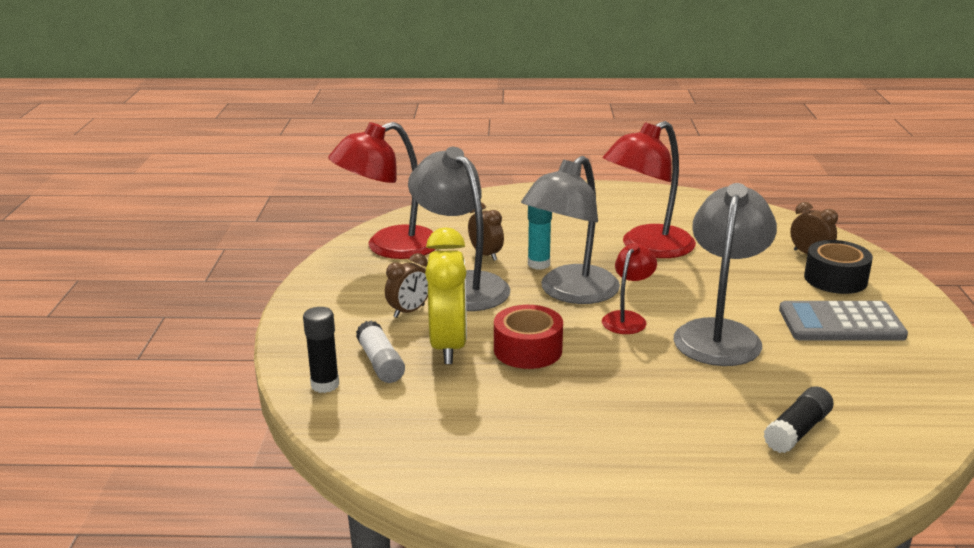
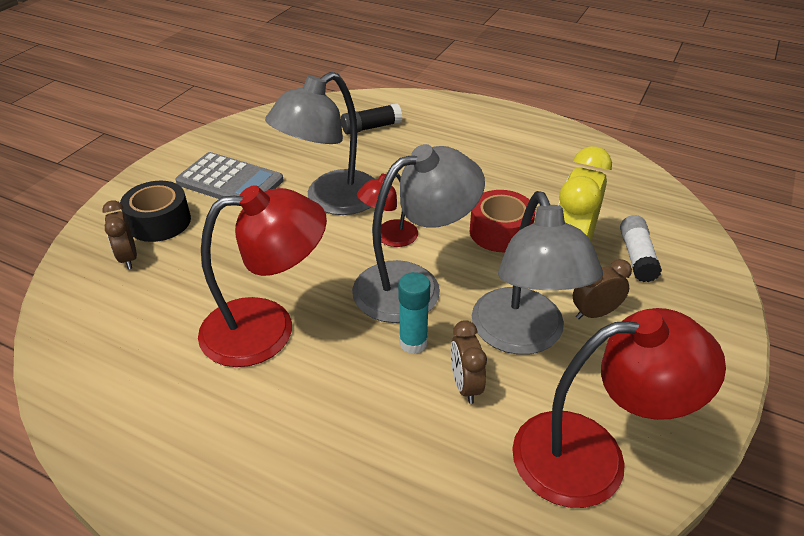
camera: 155 degrees left, 15 degrees up
black glue stick [303,307,339,393] -> none

